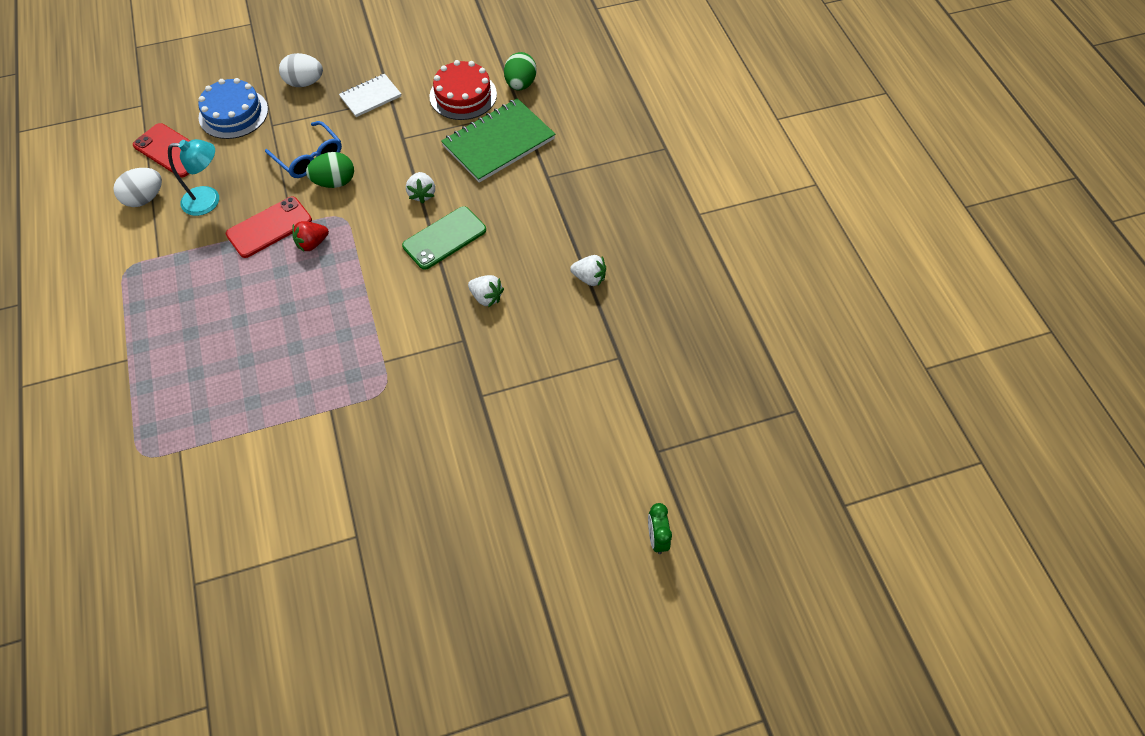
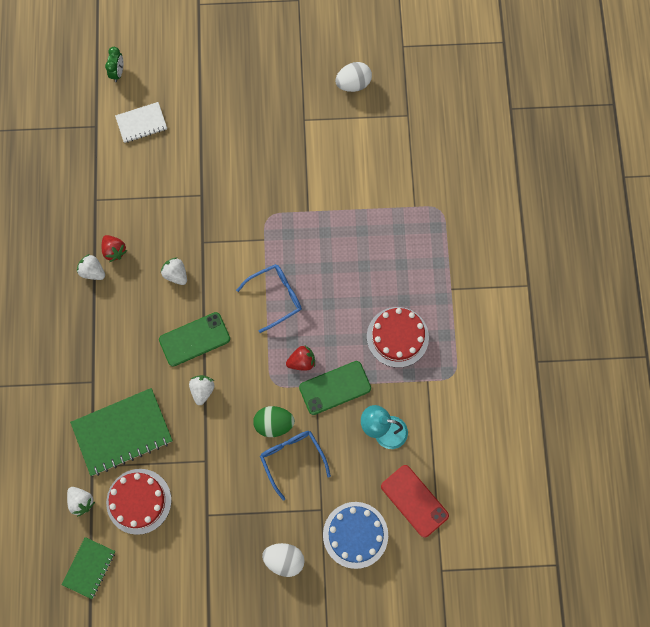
camera: 165 degrees left, 15 degrees up
white egg [113,168,162,207] -> white egg moved to [335,62,372,92]
red phone [226,197,312,258] -> green phone [299,361,371,415]
white notebook [339,74,401,117] -> white notebook moved to [115,102,167,143]
green egg [504,52,537,90] -> white strawberry [67,487,95,517]
none -> green notebook [61,537,115,599]
none -> red strawberry [102,235,127,262]
none -> blue glasses [236,264,302,333]
none -> red cake [367,307,429,368]

